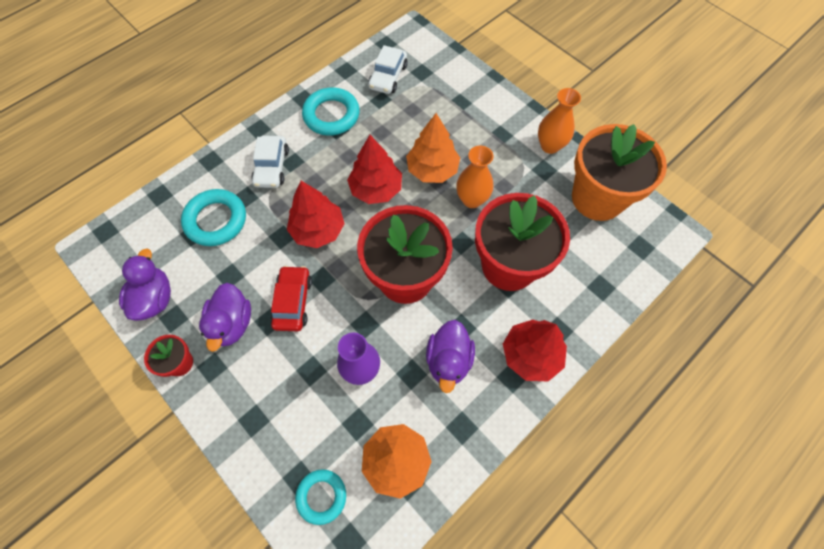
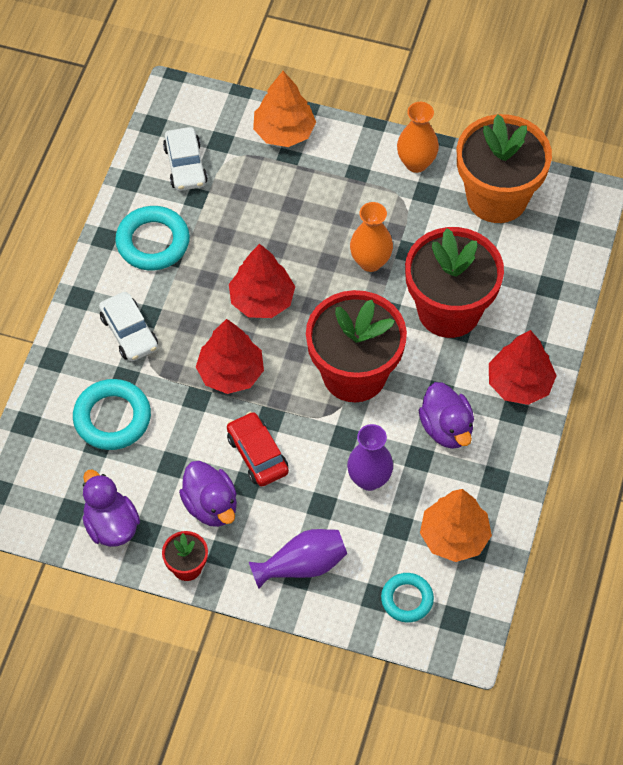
camera: 30 degrees left, 5 degrees down
orange tree [406,113,460,183] -> orange tree moved to [253,71,316,147]
none -> purple vase [249,529,347,589]

